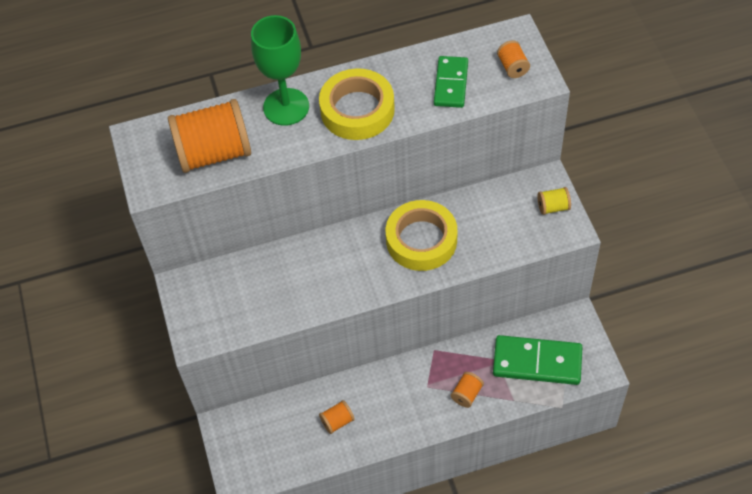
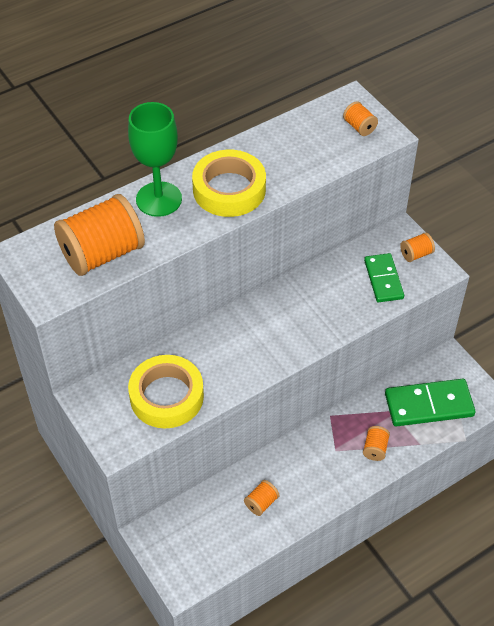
camera: 20 degrees left, 5 degrees down
yellow tape [386,200,457,271] -> yellow tape moved to [128,355,204,428]
green domino [434,56,468,108] -> green domino moved to [364,253,404,302]
yellow spool [538,187,571,215] -> orange spool [400,233,435,262]

